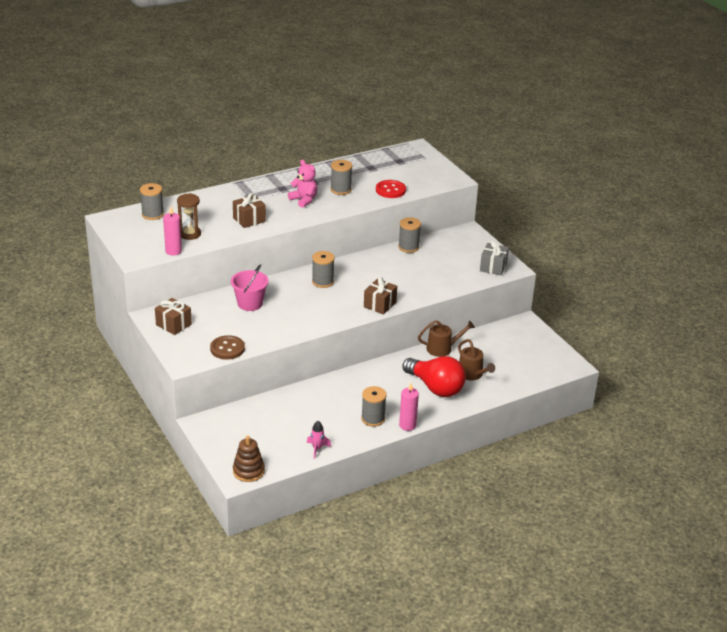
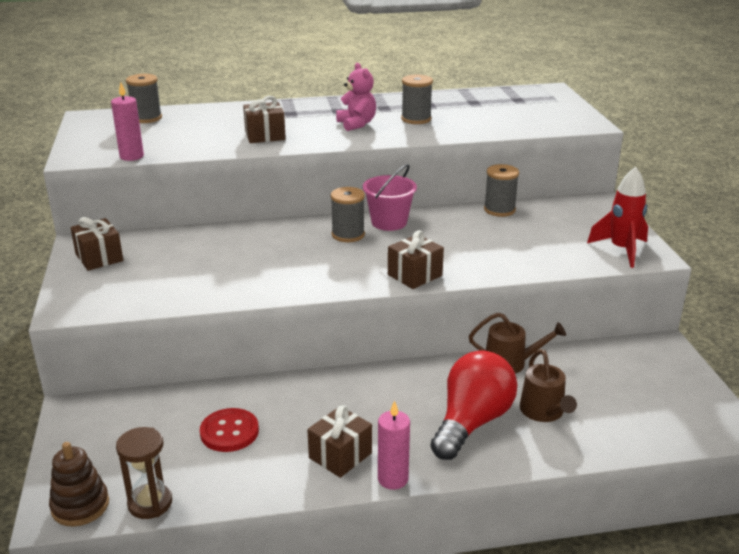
camera: 20 degrees right, 5 degrees down
brown hourglass [177,193,201,240] -> brown hourglass moved to [116,427,172,519]
brown button [210,335,245,360] -> none
pink bucket [231,264,269,311] -> pink bucket moved to [363,164,417,231]
pink rocket [307,421,331,459] -> none
grey spool [361,386,387,427] -> brown gift [307,405,372,478]
red button [376,180,406,198] -> red button moved to [200,408,259,452]
red light bulb [403,356,466,397] -> red light bulb turned 120 degrees counterclockwise [431,350,518,460]
grey gift [480,241,509,275] -> red rocket [587,167,648,268]

